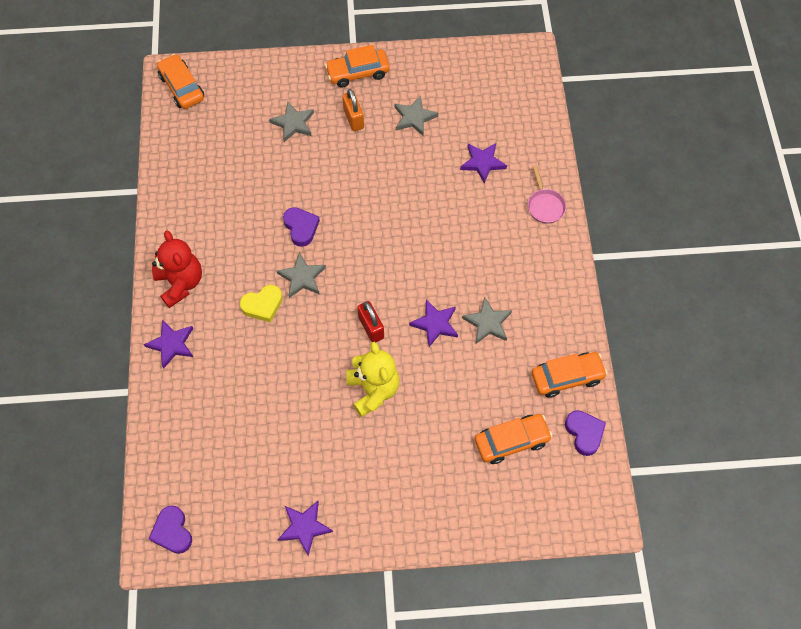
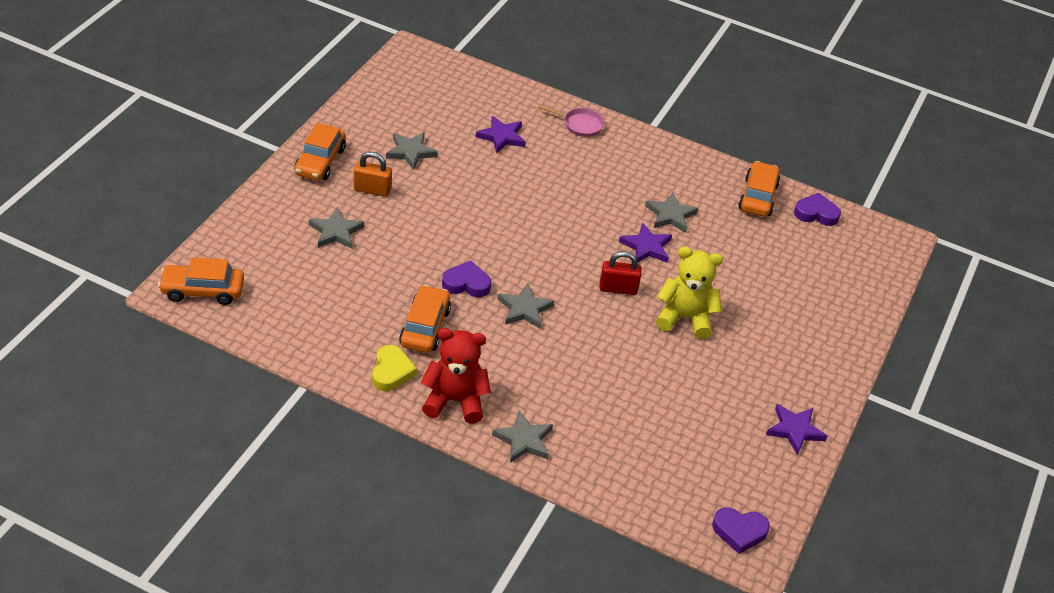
camera: 65 degrees left, 20 degrees down
purple star [144,320,194,369] -> grey star [492,411,553,463]
yellow heart [240,285,283,322] -> yellow heart moved to [372,345,417,391]
orange car [475,414,552,464] -> orange car moved to [399,285,451,353]

